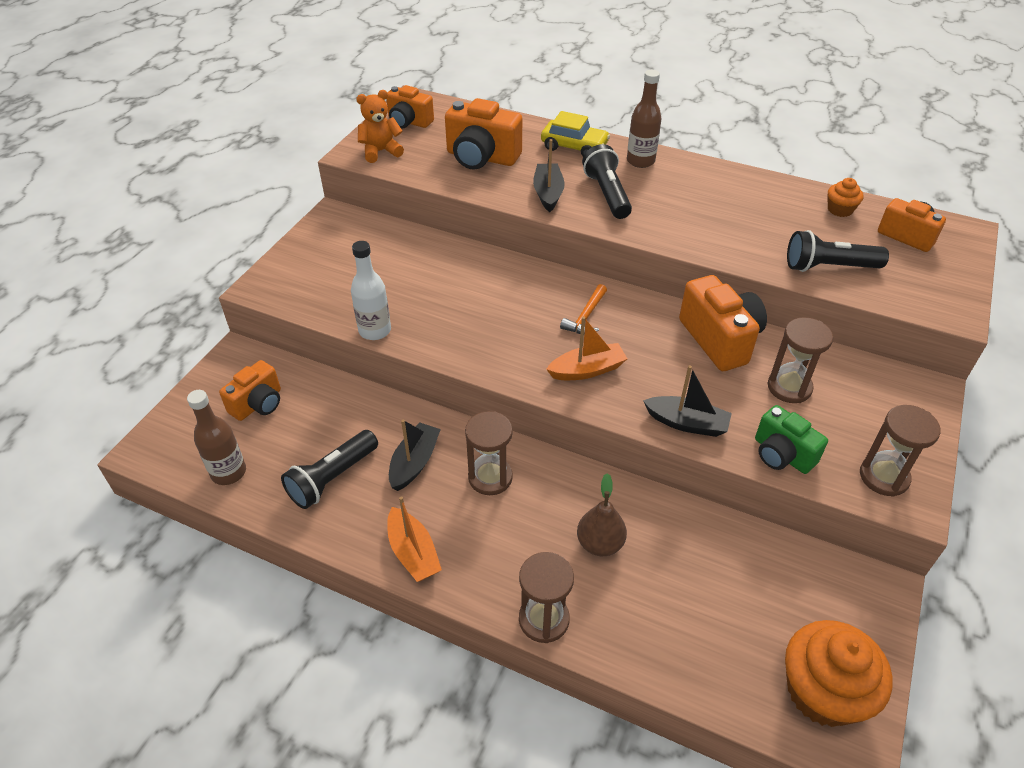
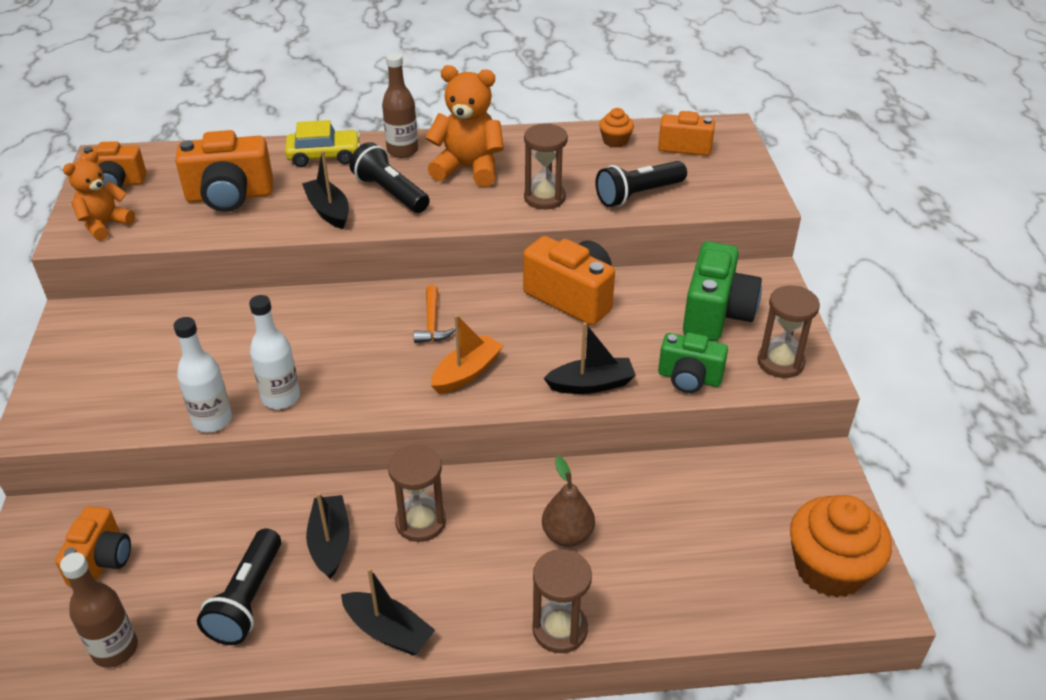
camera: 30 degrees left, 5 degrees down
orange boat [387,496,442,582] -> black boat [341,567,435,656]
brown hourglass [768,317,833,403] -> brown hourglass moved to [524,124,568,210]
none -> white bottle [249,295,300,409]
none -> orange teddy bear [426,65,504,187]
none -> green camera [683,241,762,341]

